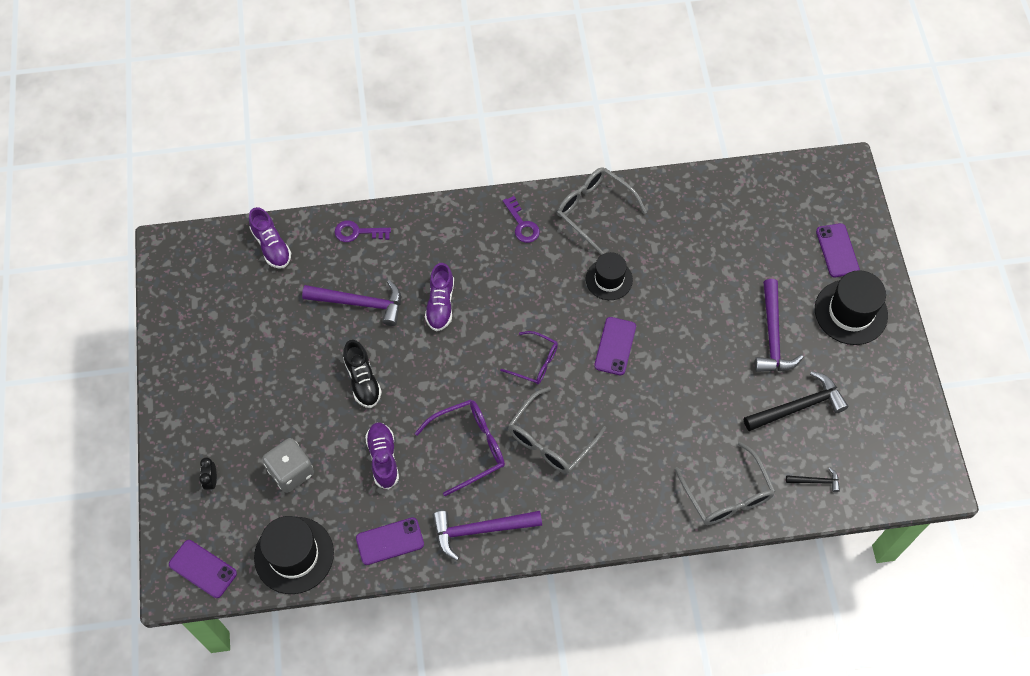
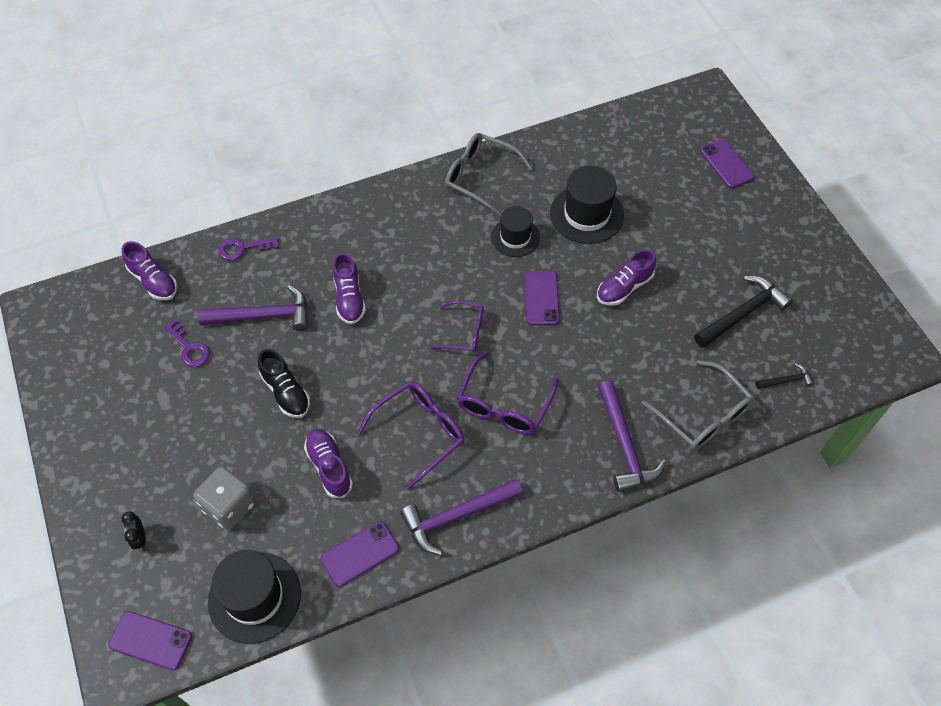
camera: 15 degrees left, 5 degrees down
purple key [503,196,540,243] -> purple key moved to [163,319,210,367]
grey glasses [508,387,606,474] -> purple glasses [457,352,558,434]
purple hammer [754,279,803,372] -> purple hammer moved to [598,381,666,492]
black hat [815,270,888,345] -> black hat moved to [550,166,624,244]
none -> purple shoe [597,249,656,306]

